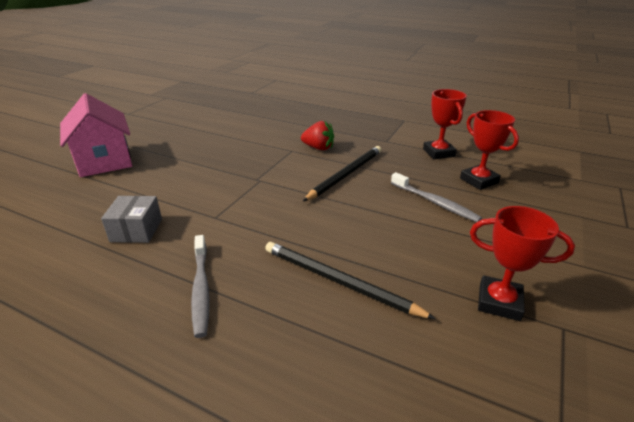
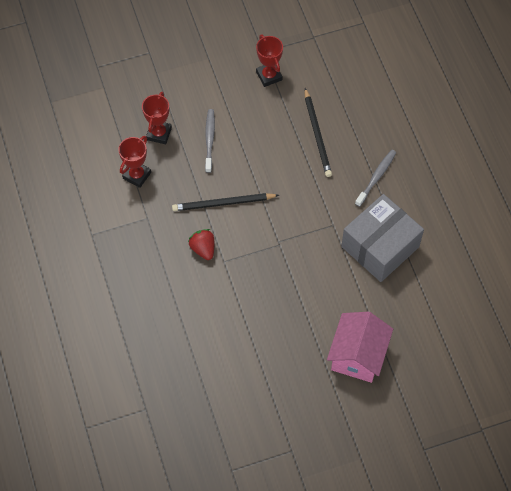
camera: 135 degrees left, 30 degrees up
grey box [101,196,162,243] -> grey box [341,194,424,282], size x2.10

